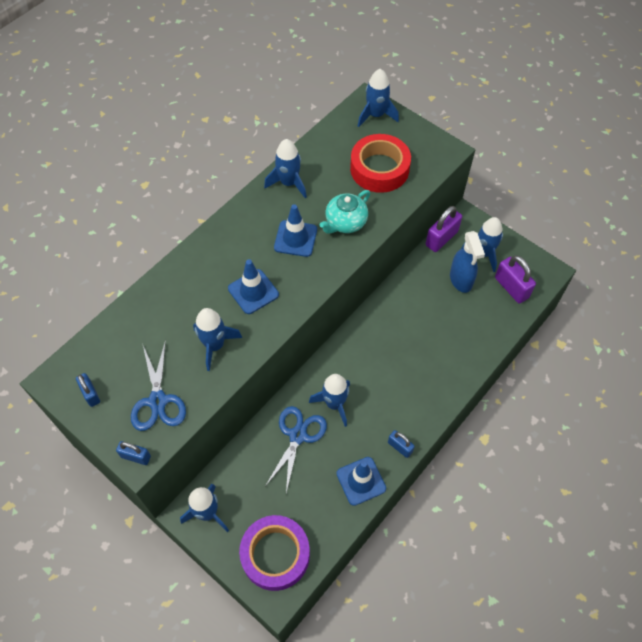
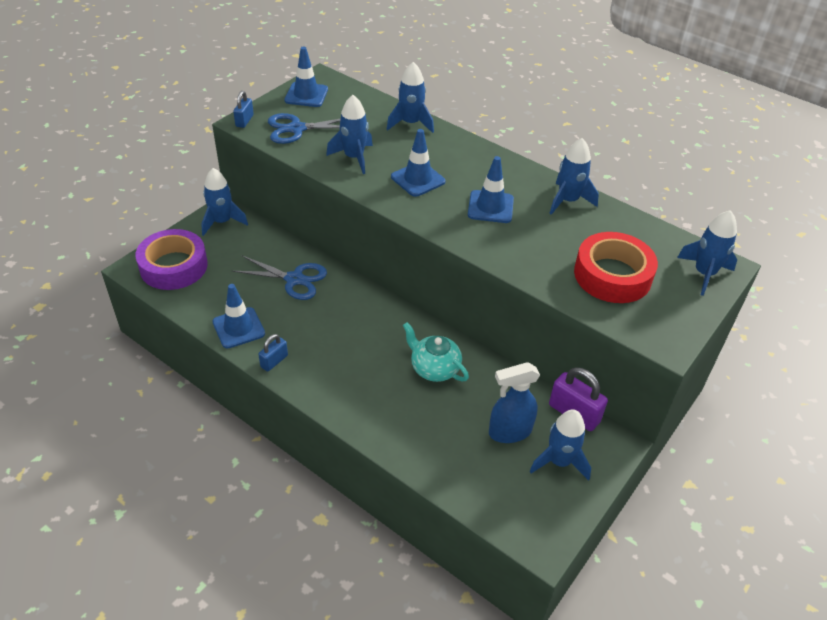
camera: 85 degrees right, 15 degrees down
blue padlock [76,373,100,407] -> blue traffic cone [284,47,328,107]
blue rocket [309,374,350,427] -> blue rocket moved to [386,62,434,133]
turquoise teapot [320,190,370,233] -> turquoise teapot moved to [403,322,469,382]
purple padlock [495,256,536,304] -> none

